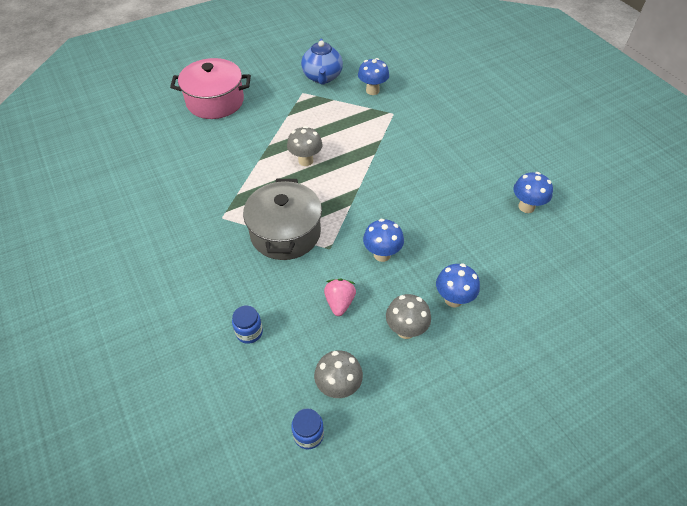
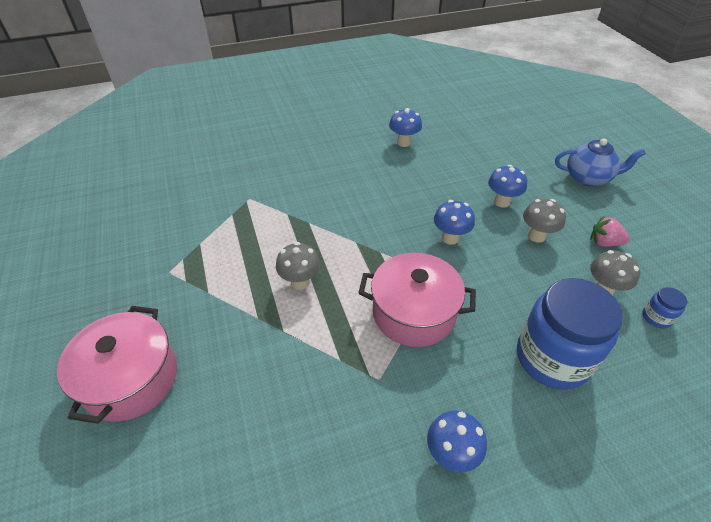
camera: 80 degrees left, 5 degrees down
blue jar [232,305,263,344] -> blue jar [517,278,623,390], size x2.43
grey pot [243,179,322,260] -> pink pot [359,253,476,347]
blue teapot [301,39,343,85] -> blue teapot moved to [555,138,646,187]
pink strawberry [324,279,356,316] -> pink strawberry moved to [590,215,630,247]
blue mushroom [358,58,389,95] -> blue mushroom moved to [427,410,487,472]

